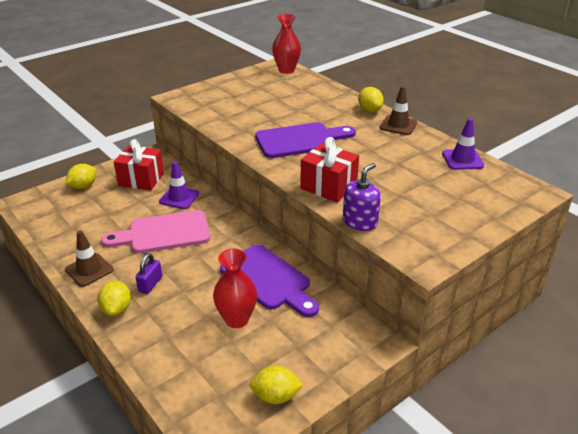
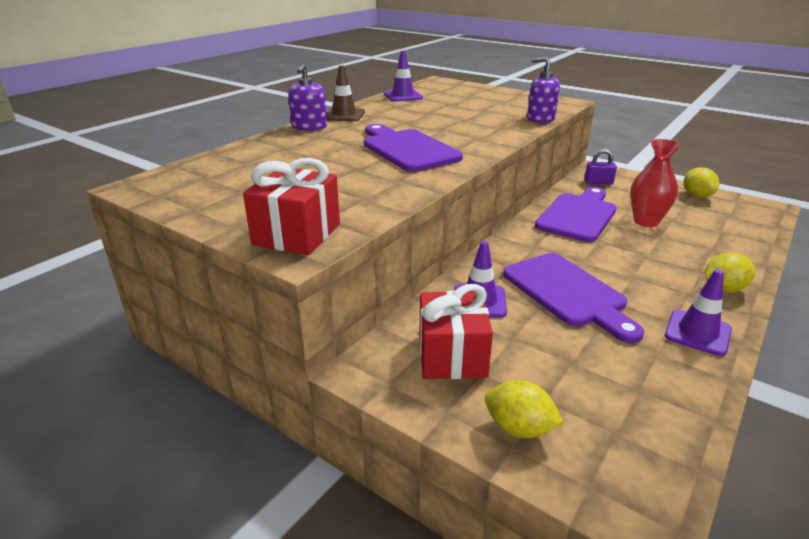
camera: 105 degrees left, 5 degrees down
brown traffic cone [65,230,113,287] -> purple traffic cone [665,269,732,356]
pink cutting board [101,210,210,253] -> purple cutting board [503,253,644,343]
purple padlock [135,253,162,294] -> purple padlock moved to [584,149,617,185]
red vase [272,14,301,74] -> none
red gift [300,137,359,202] -> red gift moved to [243,158,340,255]
yellow lemon [358,87,384,112] -> purple soap dispenser [288,64,327,131]

